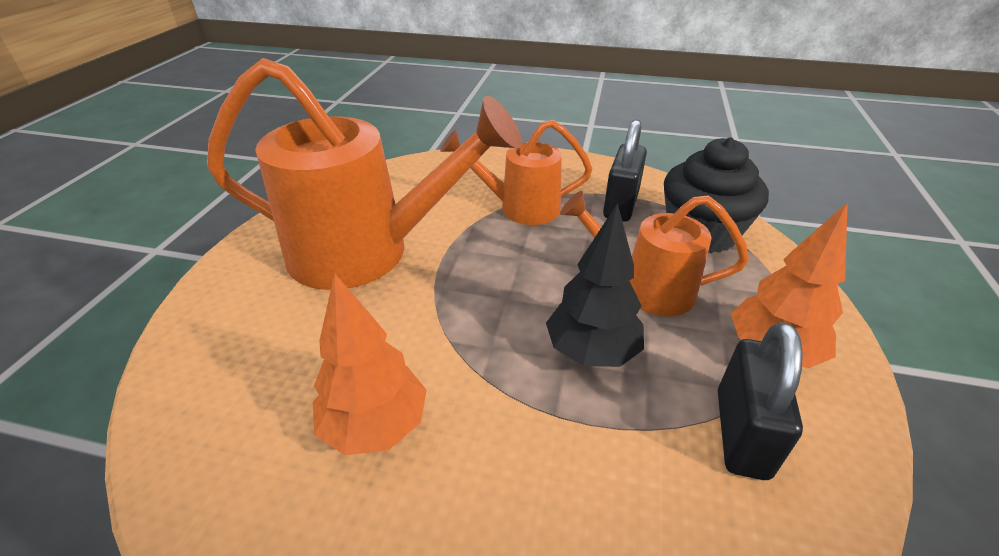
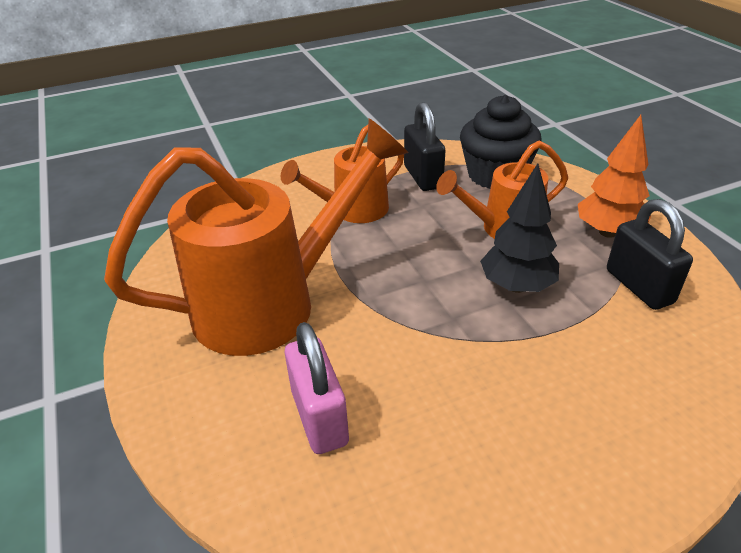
camera: 35 degrees left, 0 degrees up
orange tree [313,273,427,455] -> none
none -> pink padlock [285,322,349,454]

